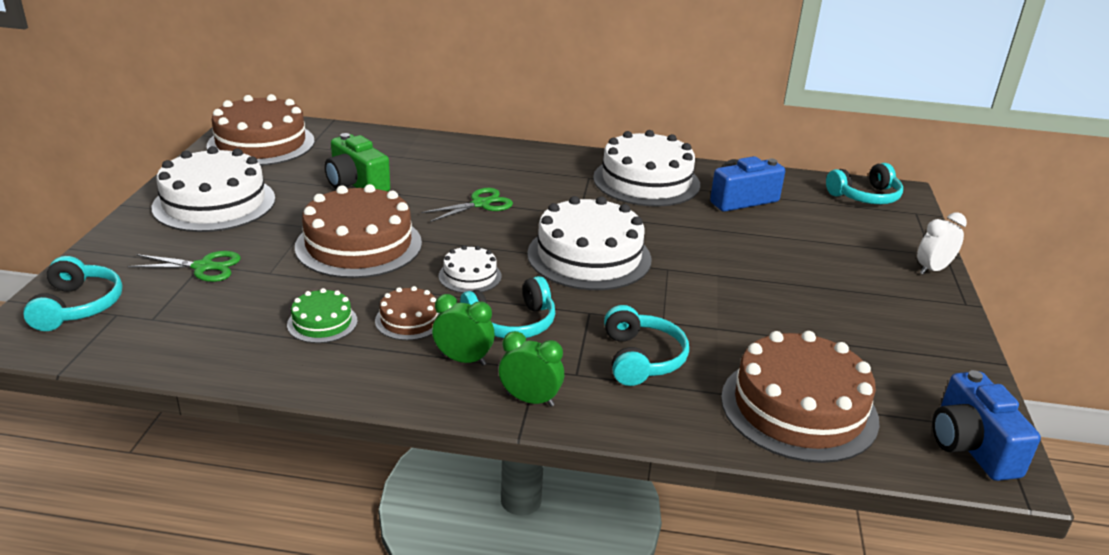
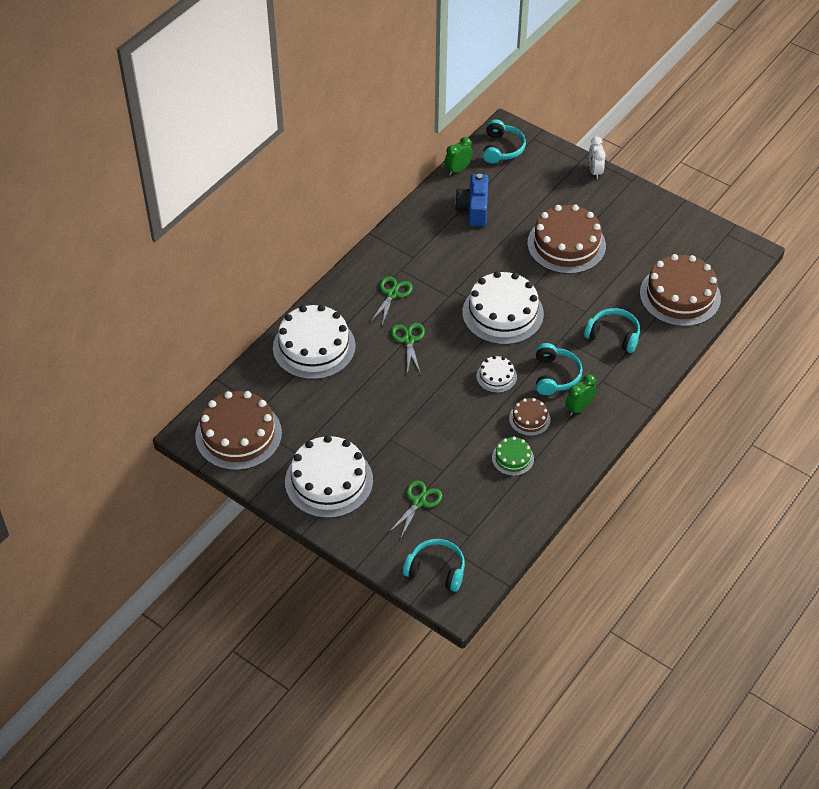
camera: 60 degrees left, 20 degrees up
brown cake [295,184,422,278] -> brown cake moved to [527,205,606,274]
green camera [325,133,390,191] -> none
green clock [499,331,564,407] -> green clock moved to [444,137,473,175]
white cake [593,130,700,206] -> white cake moved to [273,305,356,380]
blue camera [932,370,1041,481] -> none
none -> green scissors [370,276,413,325]

